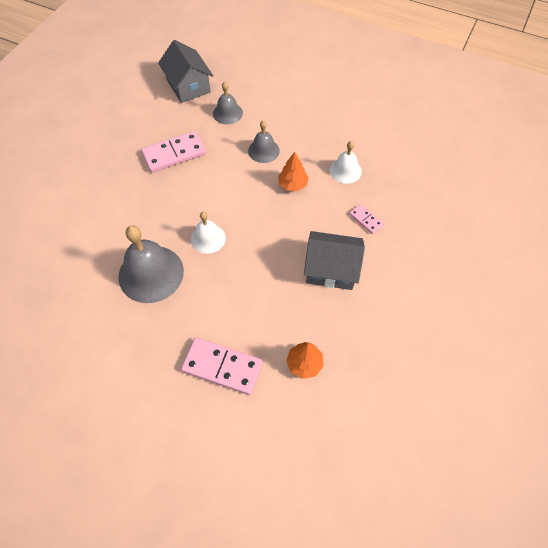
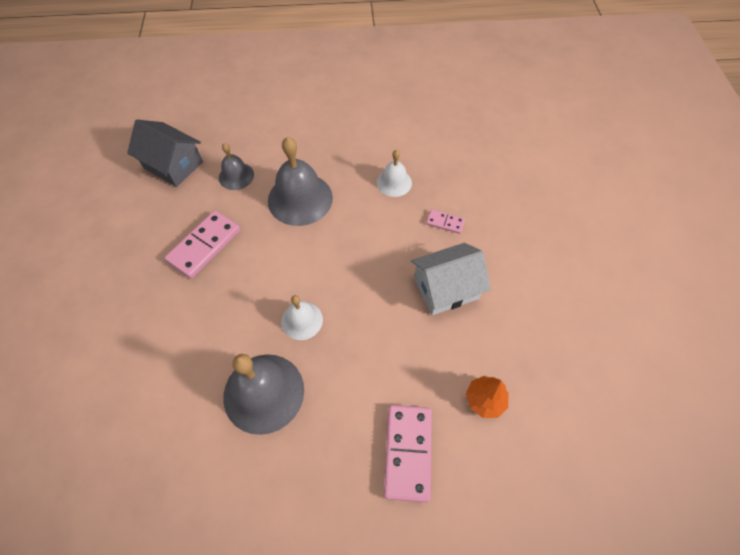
camera: 30 degrees left, 0 degrees up
pink domino [181,338,263,395] -> pink domino turned 75 degrees counterclockwise [384,405,432,502]
grey bell [248,121,280,163] -> grey bell [268,137,333,226], size x1.79
orange tree [278,152,309,191] -> none
grey house [304,231,365,290] -> white house [411,243,491,315]

